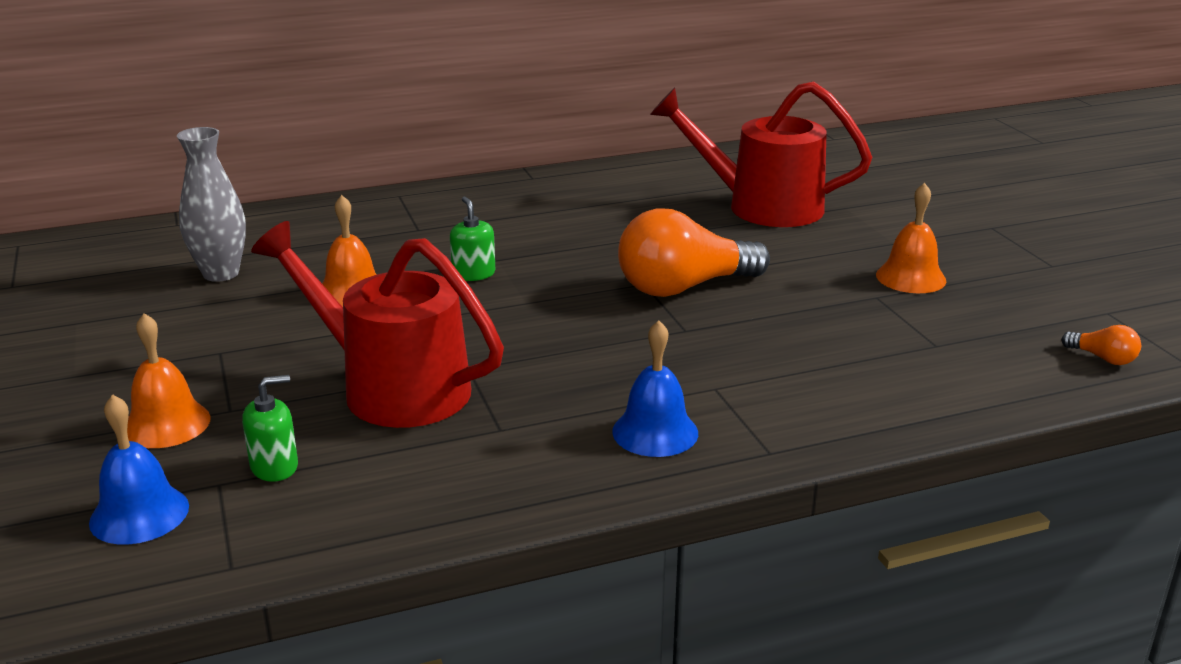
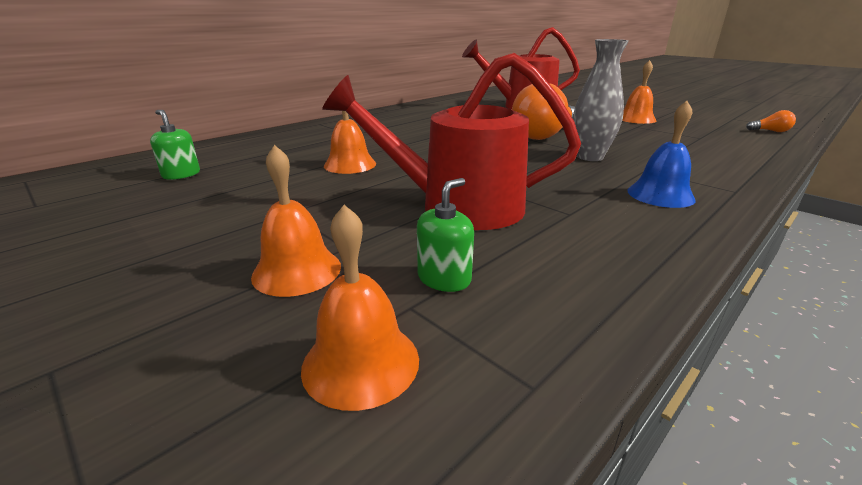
camera: 25 degrees left, 0 degrees up
blue bell [89,394,189,545] -> orange bell [301,205,419,411]
grey vase [177,127,246,282] -> grey vase moved to [573,39,629,161]
green soap dispenser [450,197,495,281] -> green soap dispenser moved to [150,110,200,180]

